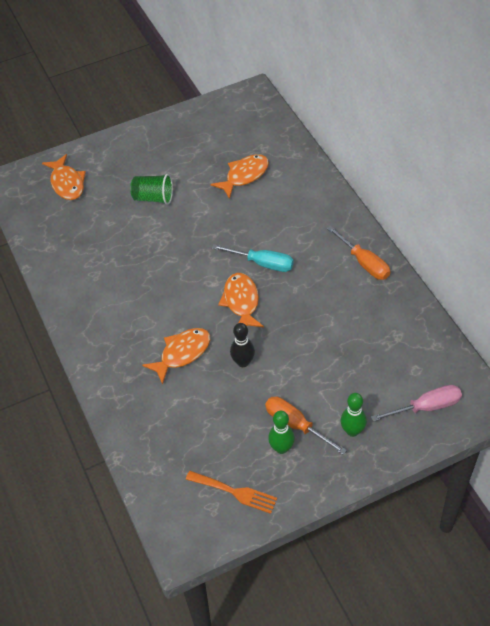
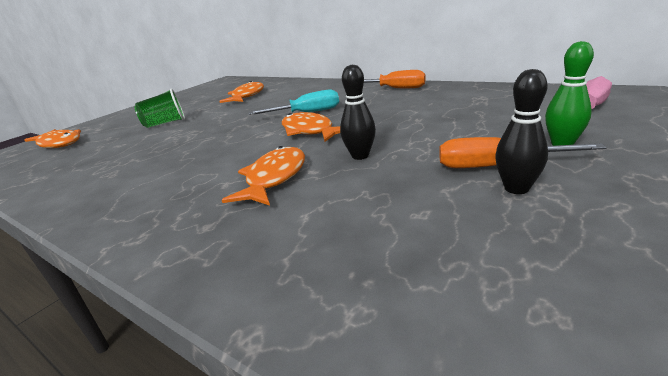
camera: 30 degrees left, 25 degrees down
orange fork [186,471,277,514] -> none
green bowling pin [268,411,295,454] -> black bowling pin [495,69,548,194]

